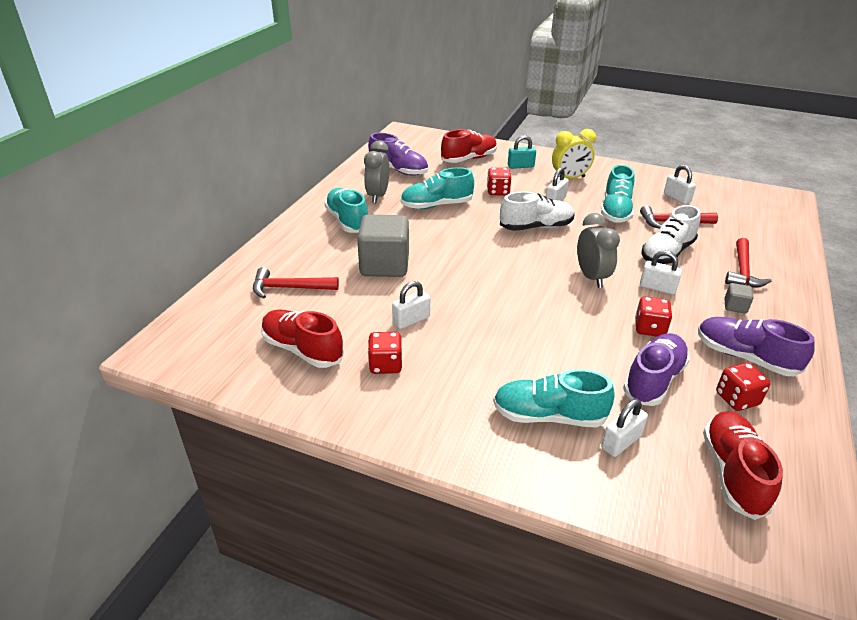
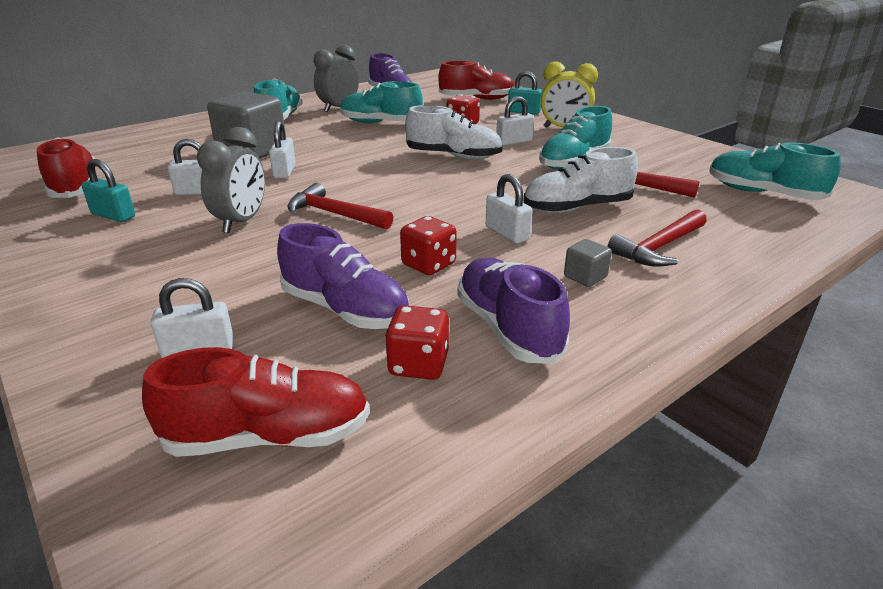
camera: 30 degrees right, 5 degrees down
red hammer [253,267,339,298] -> red hammer moved to [288,183,393,229]
red dice [368,332,402,374] -> turquoise padlock [82,159,135,222]
turquoise shoe [493,369,615,427] -> turquoise shoe moved to [709,142,840,200]
grey clock [577,213,620,288] -> grey clock moved to [197,127,265,233]
purple shoe [623,333,690,406] -> purple shoe turned 60 degrees clockwise [277,223,409,329]
white padlock [664,165,696,204] -> white padlock moved to [269,121,296,179]
red shoe [703,411,783,520] -> red shoe turned 45 degrees clockwise [142,347,370,457]

